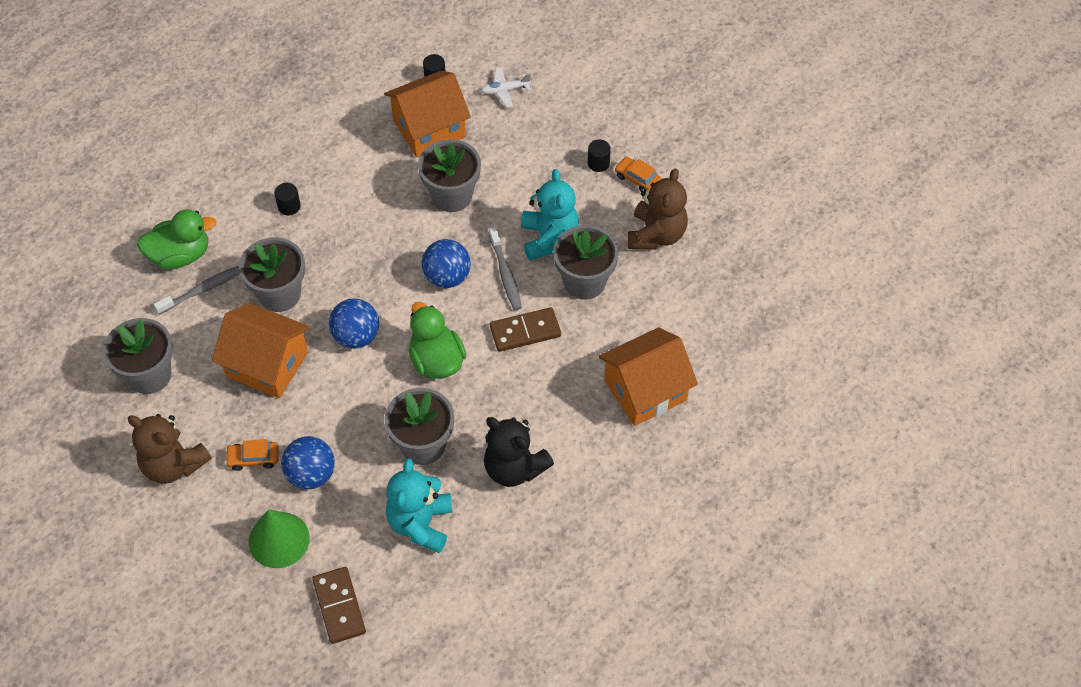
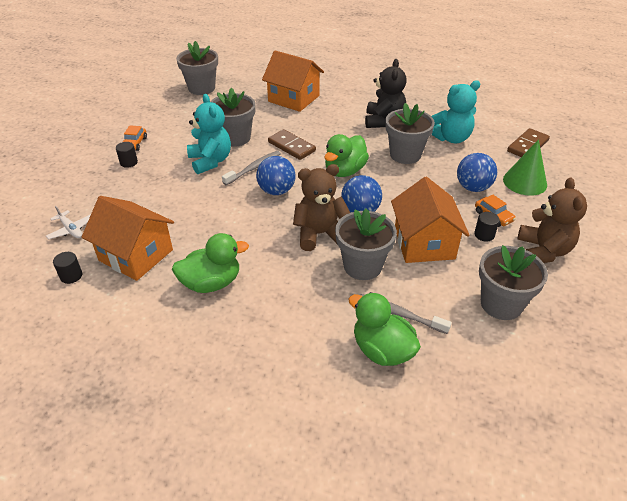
camera: 120 degrees left, 15 degrees down
black cylinder [274,183,301,215] -> black cylinder moved to [474,212,500,242]
grey flower pot [418,139,481,212] -> grey flower pot moved to [176,41,218,95]
turquoise teddy bear [521,169,579,261] -> turquoise teddy bear turned 105 degrees clockwise [187,94,231,174]
brown teddy bear [628,169,688,250] -> brown teddy bear moved to [293,164,350,251]
none -> green duck [172,233,249,293]

